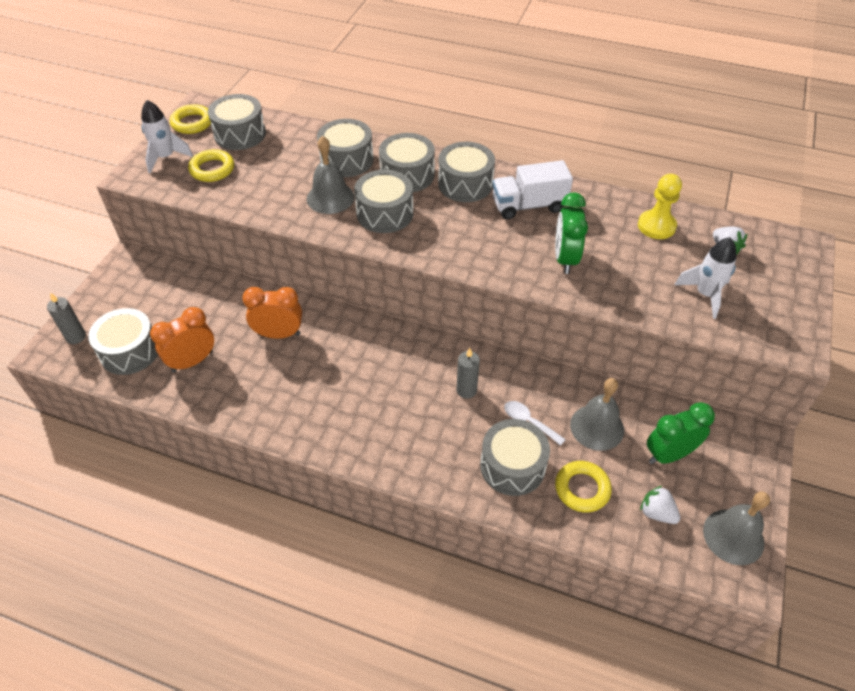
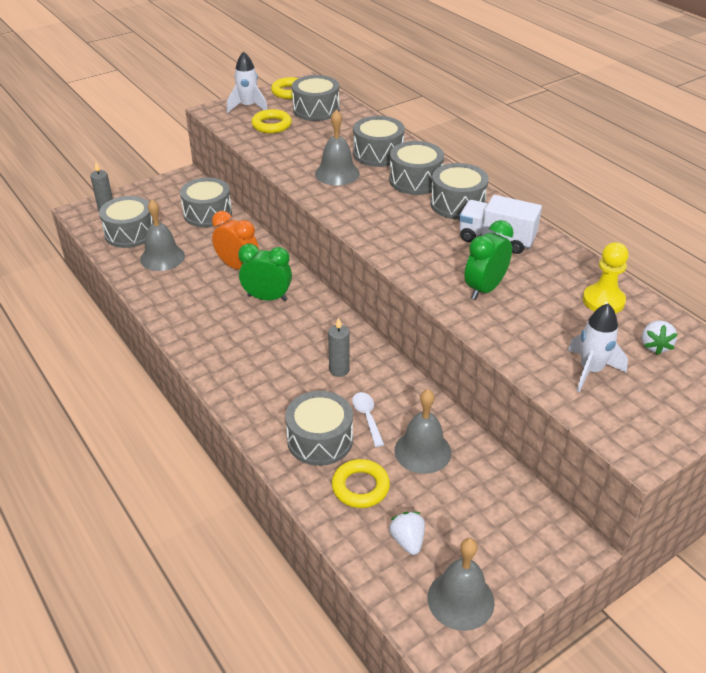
camera: 35 degrees right, 10 degrees down
orange clock [150,307,214,372] -> grey bell [140,200,185,271]
grey drum [354,170,413,233] -> grey drum moved to [180,178,232,227]
green clock [647,402,715,464] -> green clock moved to [238,244,292,301]

